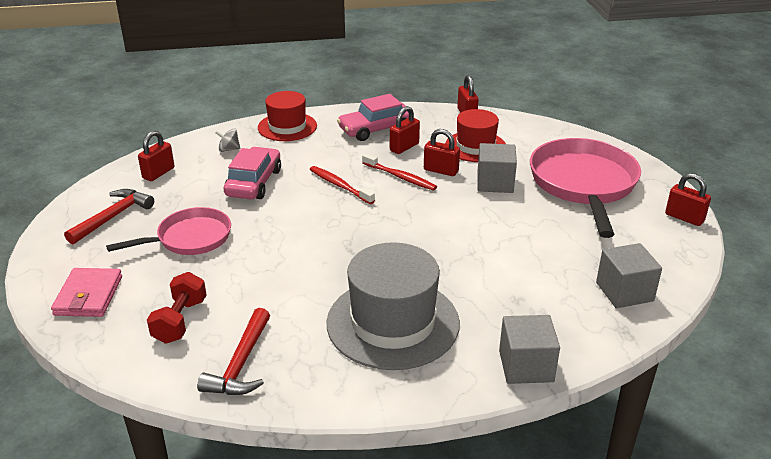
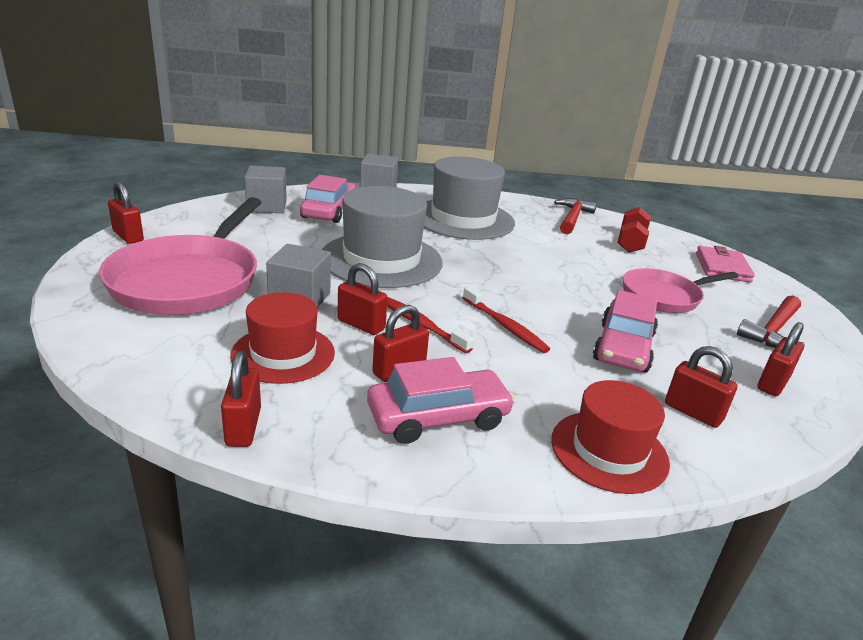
camera: 175 degrees left, 5 degrees down
grey spinning top [215,129,240,152] -> red padlock [665,346,737,428]
none -> pink car [300,175,356,223]
none -> grey hat [322,186,443,288]

